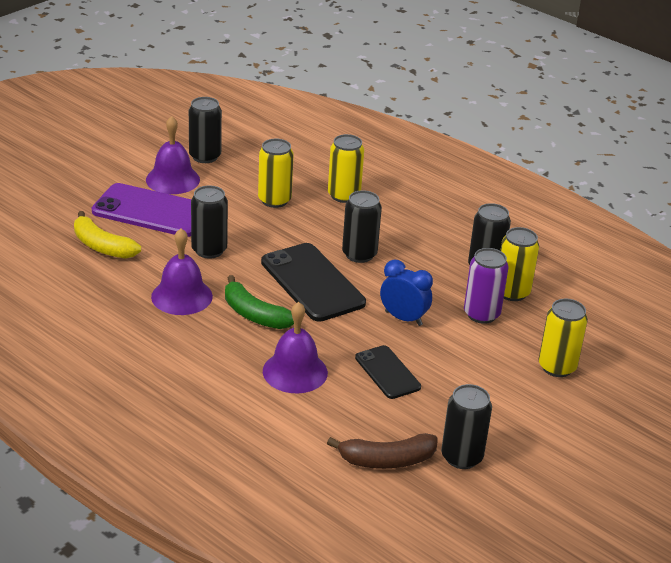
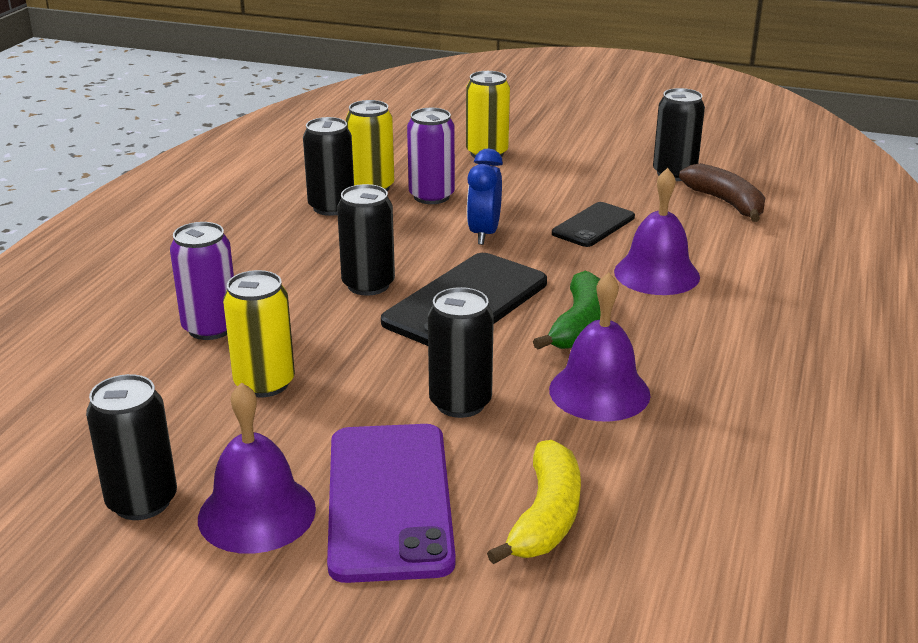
camera: 110 degrees left, 5 degrees down
yellow can [328,134,364,203] -> purple can [170,222,234,340]

